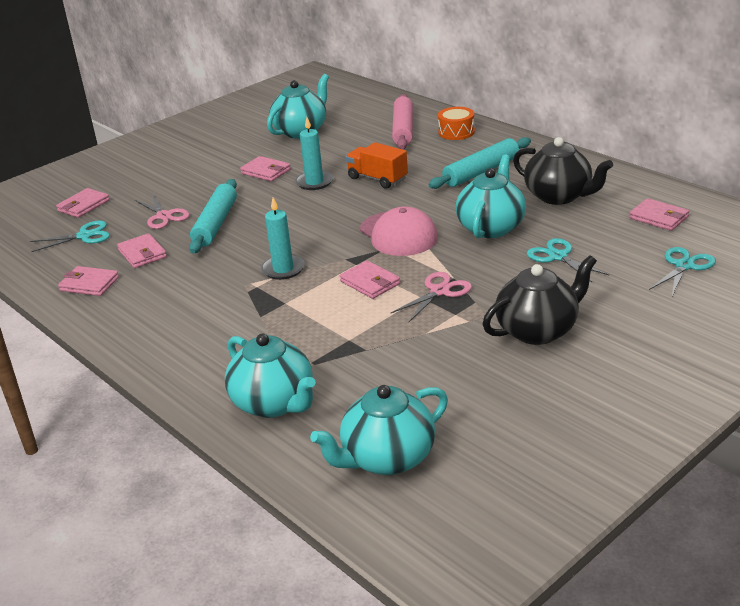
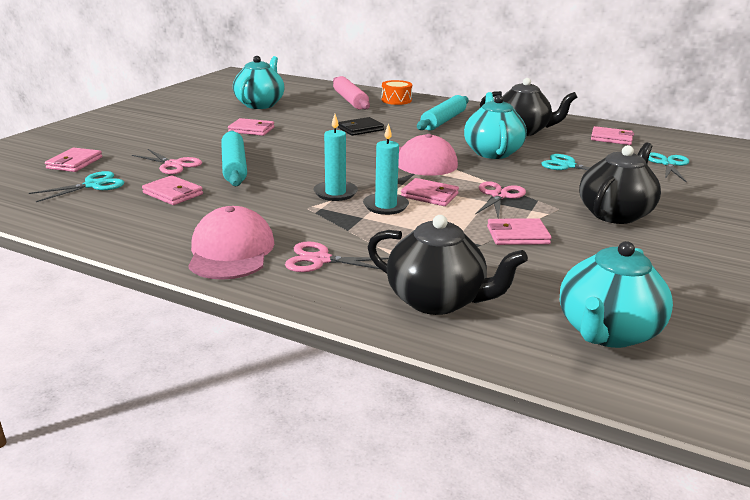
camera: 25 degrees left, 5 degrees down
pink wallet [58,266,119,296] -> pink wallet moved to [487,218,552,245]
turquoise teapot [225,333,316,418] -> black teapot [368,215,528,315]
turquoise candle [295,117,333,190] -> turquoise candle moved to [363,123,409,215]
orange truck [346,142,408,189] -> black wallet [338,117,384,136]
none -> pink cap [188,206,275,280]
none -> pink scissors [285,242,388,272]

